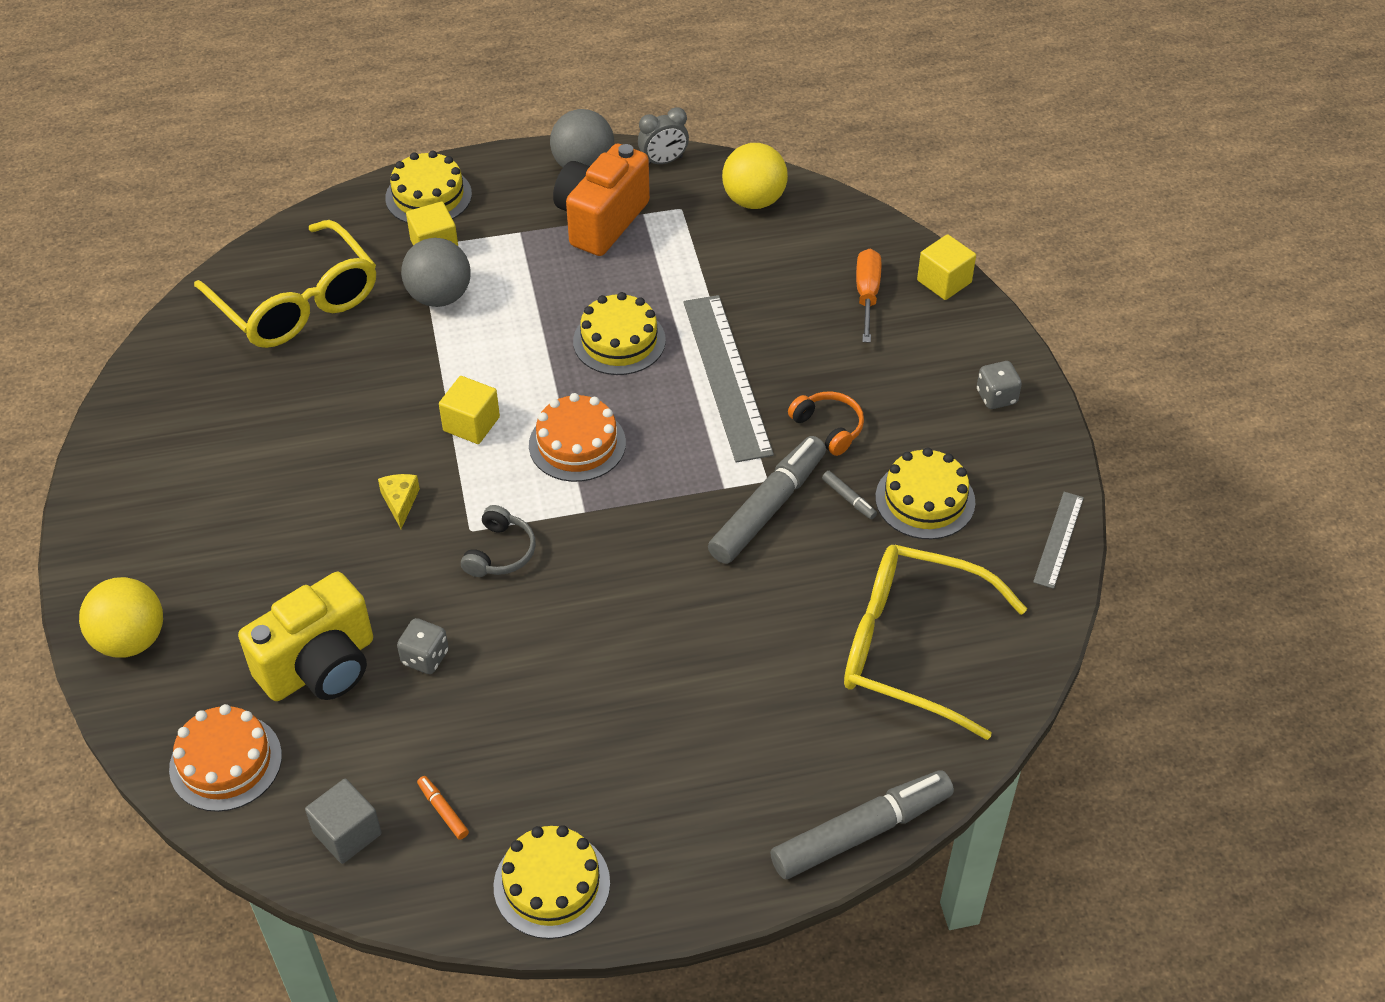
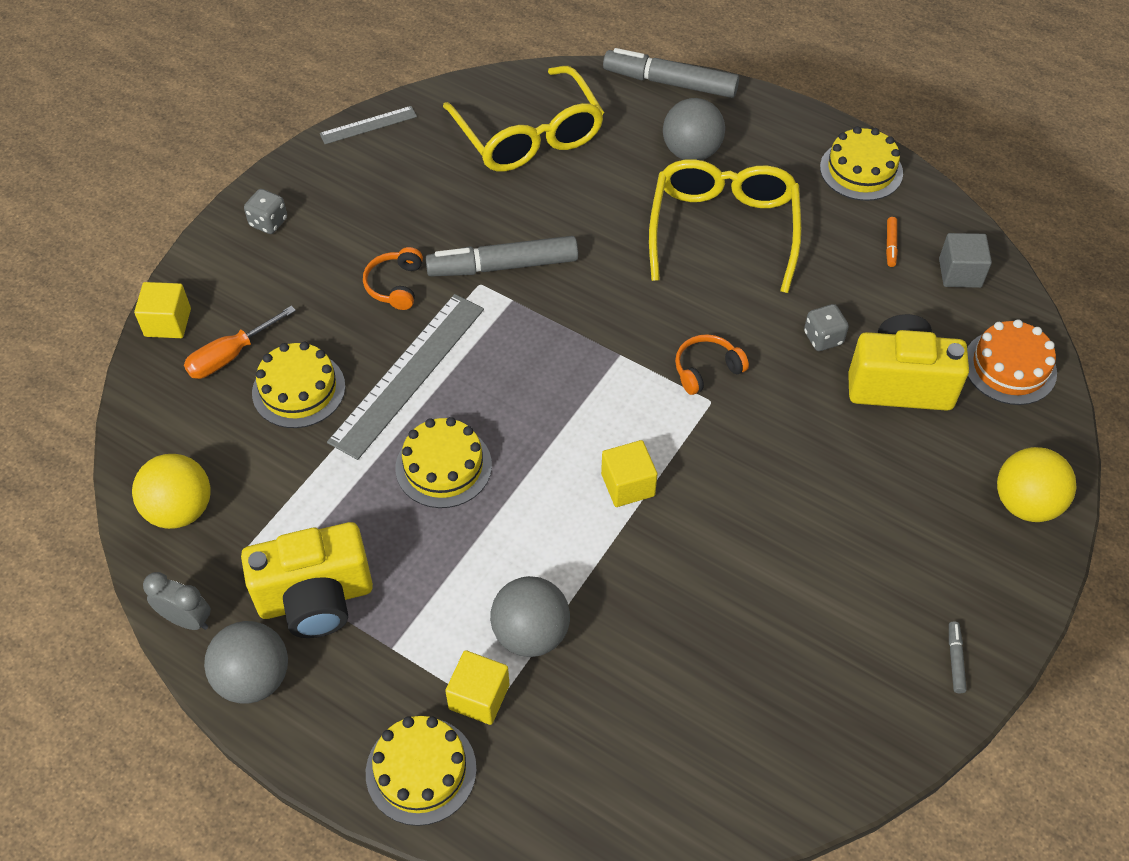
camera: 135 degrees left, 5 degrees up
yellow glasses [194,220,376,348] -> yellow glasses moved to [649,159,801,293]
yellow cheese [378,474,420,529] -> none
grey headphones [461,505,536,577] -> orange headphones [675,334,749,395]
orange cake [529,393,626,482] -> none
orange camera [553,144,650,256] -> yellow camera [241,522,373,638]
grey marker [822,471,877,519] -> grey marker moved to [949,621,967,693]
yellow cake [875,448,975,539] -> yellow cake moved to [252,342,345,428]
none -> grey ball [663,98,725,160]

